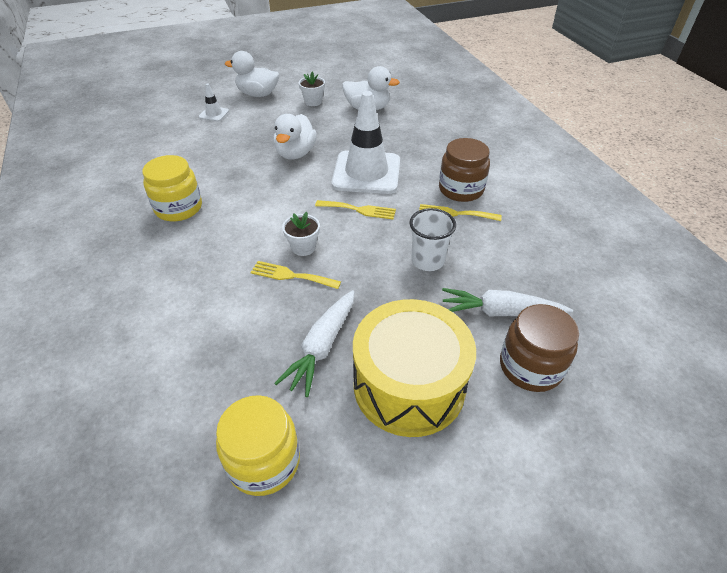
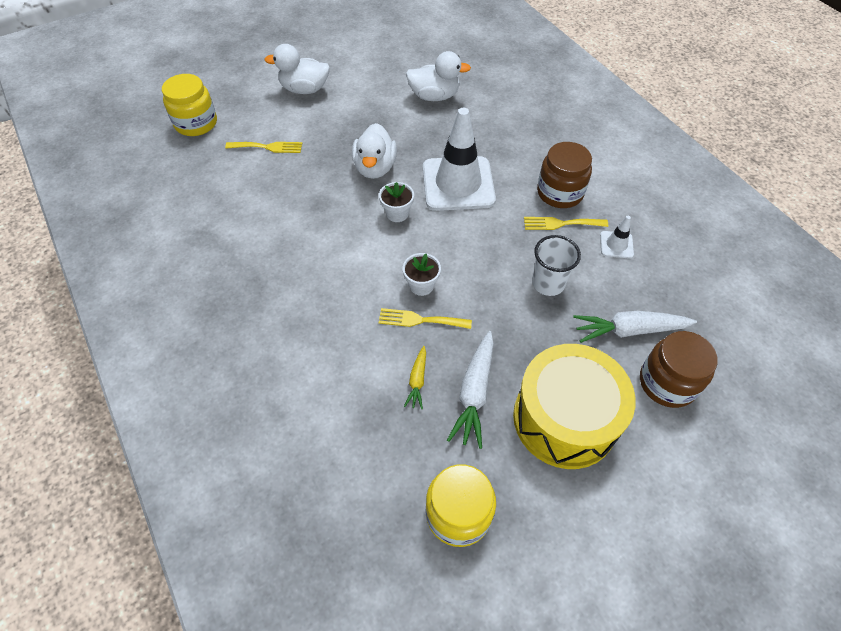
camera: 10 degrees left, 10 degrees up
yellow jar [142,155,202,221] -> yellow jar moved to [162,74,217,136]
white traffic cone [199,83,229,122] -> white traffic cone moved to [600,216,634,258]
white flower pot [299,72,325,106] -> white flower pot moved to [379,182,414,222]
yellow fork [315,200,396,219] -> yellow fork moved to [225,142,302,153]
none -> yellow carrot [404,346,426,409]

